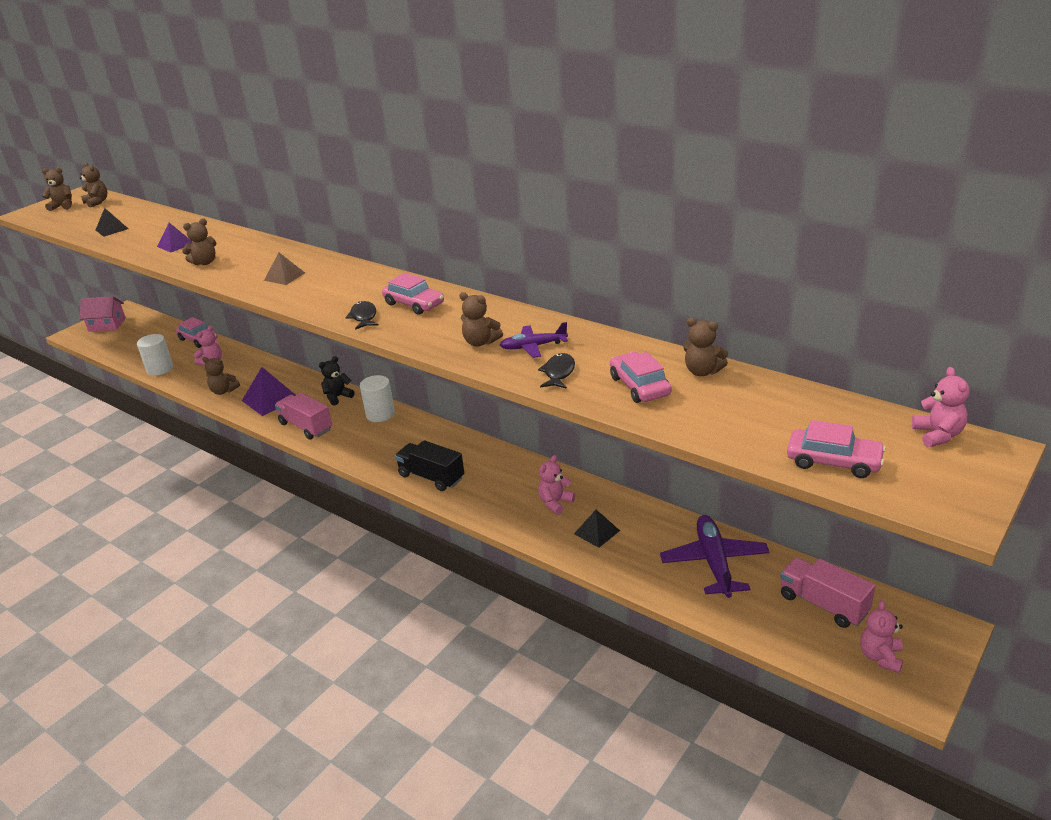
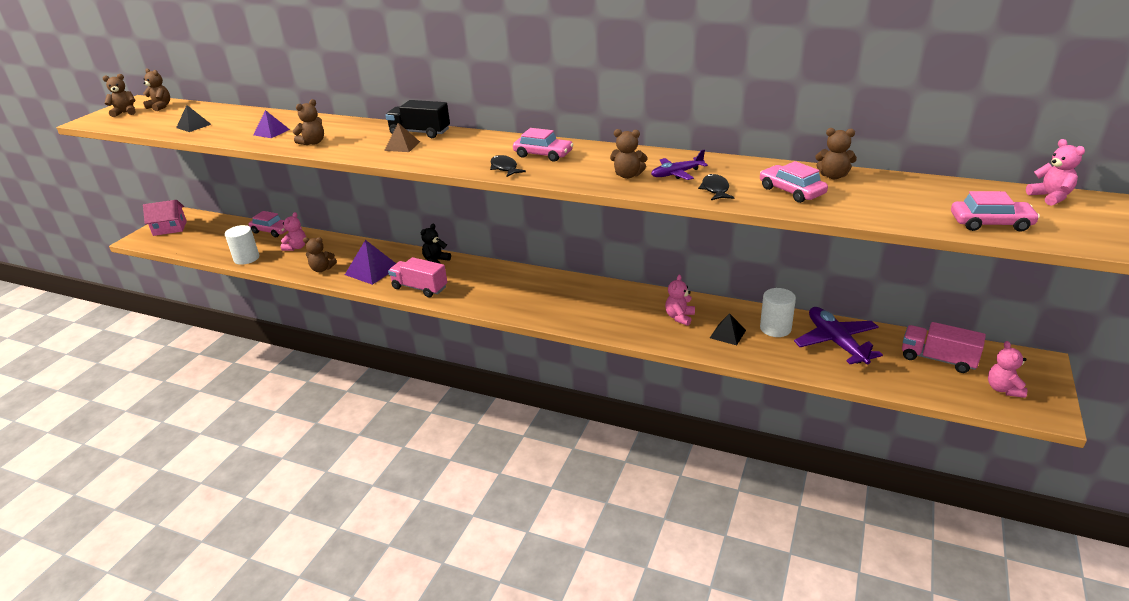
camera: 15 degrees left, 0 degrees up
white cylinder [360,375,395,422] -> white cylinder moved to [760,288,796,337]
black truck [395,440,464,491] -> black truck moved to [385,100,450,138]

